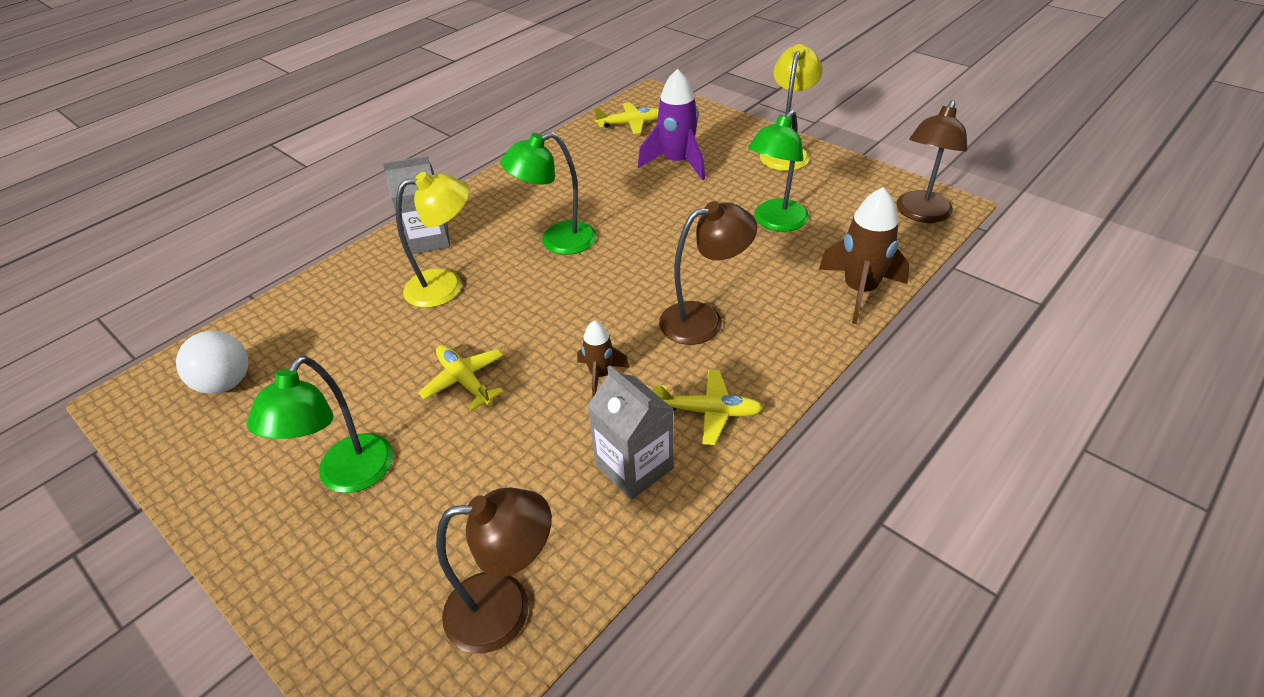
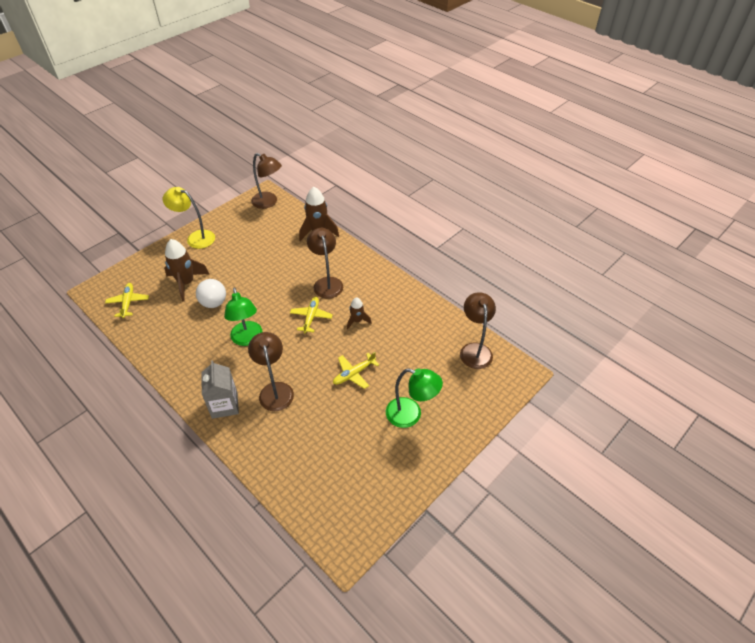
camera: 90 degrees left, 5 degrees up
white ball [176,331,248,394] -> white ball moved to [196,279,226,308]
yellow lamp [396,172,469,308] -> brown lamp [248,332,294,411]
grey carton [588,366,674,500] -> none
purple rocket [638,69,705,180] -> brown rocket [164,239,209,301]
yellow plane [654,370,763,445] -> yellow plane moved to [290,297,333,333]
green lamp [748,110,809,232] -> none

